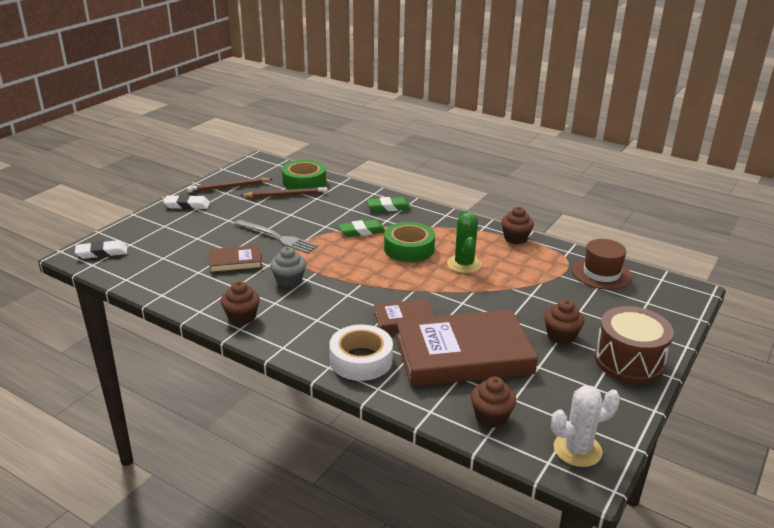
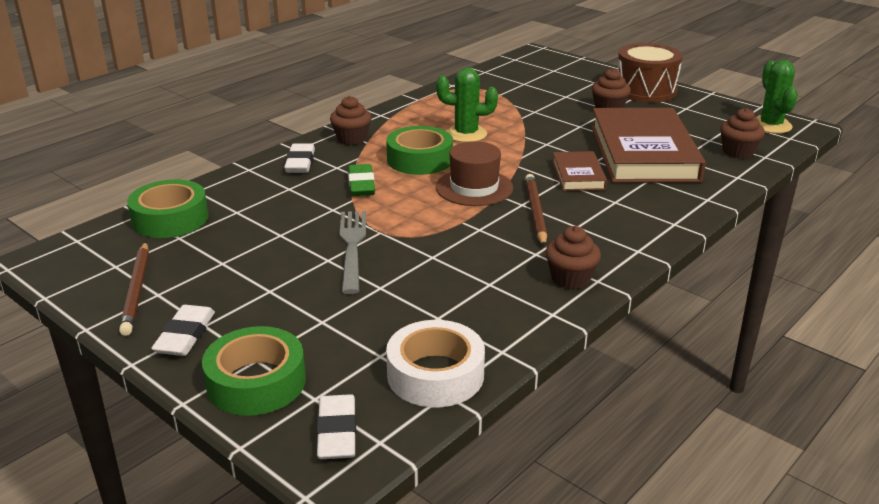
camera: 80 degrees left, 0 degrees up
brown book [209,245,262,273] -> none
grey fork [234,220,318,253] -> grey fork turned 45 degrees counterclockwise [340,211,366,294]
brown pencil [240,187,328,198] -> brown pencil moved to [525,174,547,247]
grey cupcake [270,247,306,288] -> none
white tape [329,325,393,381] -> white tape moved to [386,320,485,408]
green eraser [367,197,411,212] -> white eraser [284,144,315,173]
brown cupcake [501,207,534,244] -> brown cupcake moved to [330,96,372,145]
white cactus [551,385,620,467] -> green cactus [756,60,798,134]
brown hat [572,239,632,290] -> brown hat moved to [436,141,513,206]
none -> green tape [202,326,306,416]

